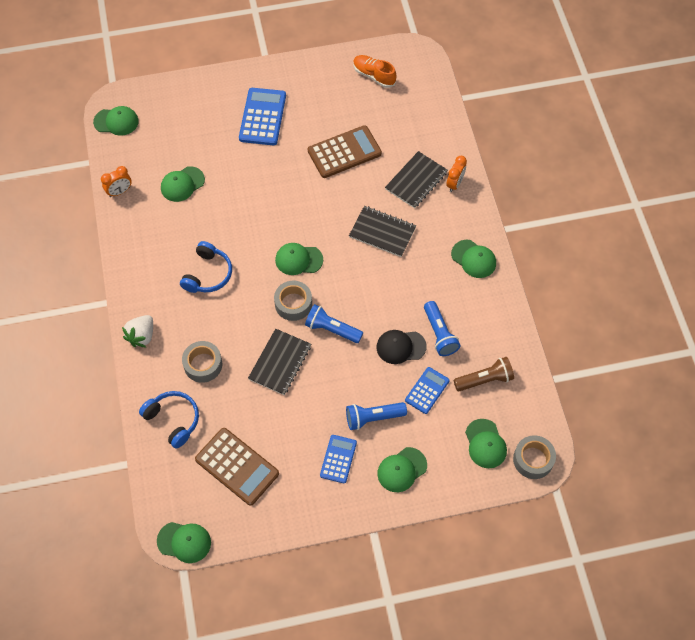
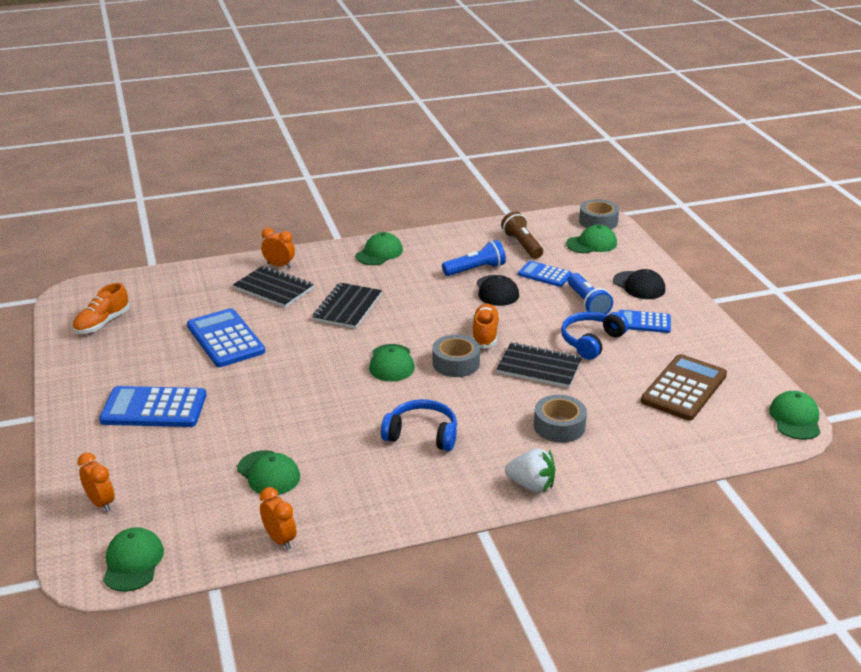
camera: 95 degrees left, 30 degrees down
blue headphones [139,391,199,448] -> blue headphones moved to [561,312,629,360]
blue flashlight [305,304,363,343] -> orange shoe [472,304,500,349]
brown calculator [308,125,382,178] -> blue calculator [187,308,265,367]
green cap [377,447,427,492] -> black cap [613,269,665,299]
none -> orange clock [77,453,114,512]

